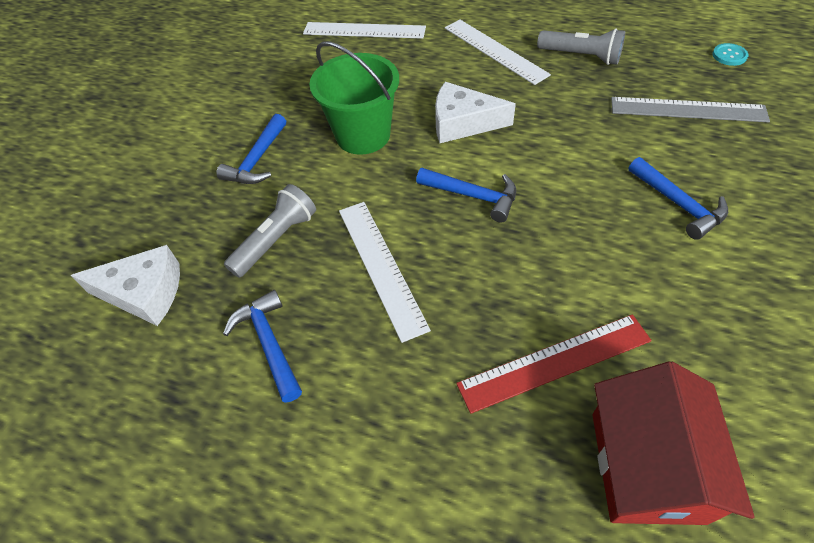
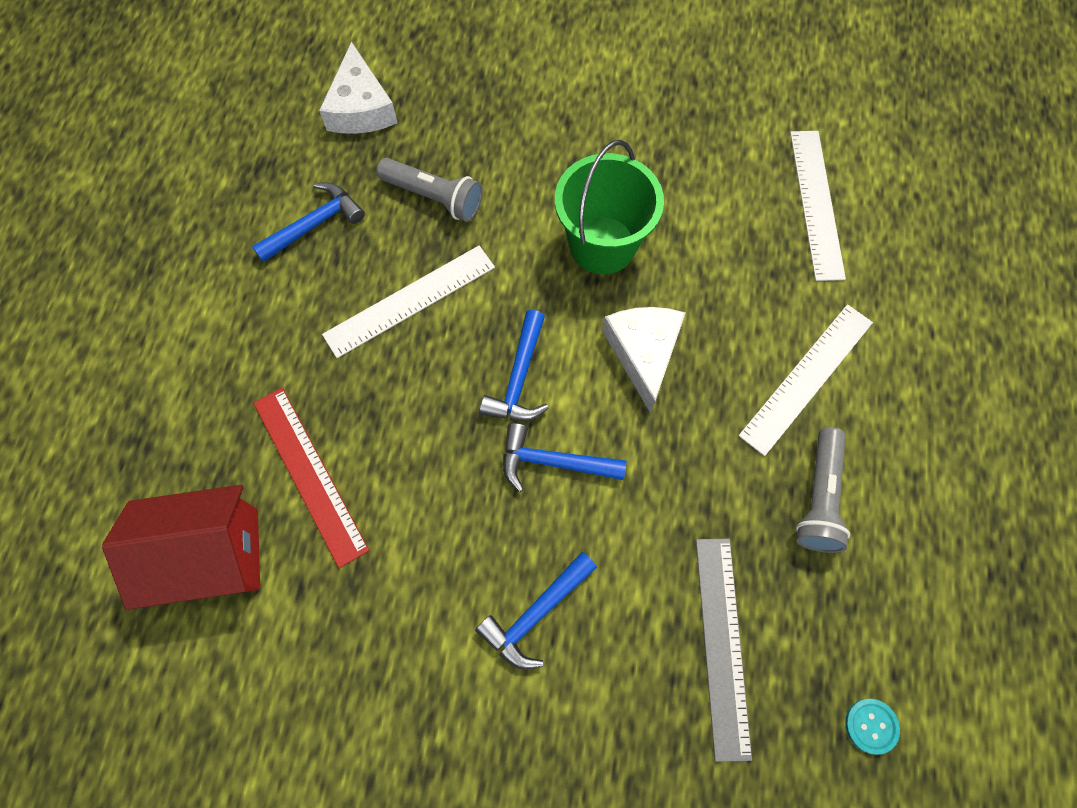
camera: 75 degrees right, 15 degrees up
blue hammer [216,114,286,184] -> blue hammer moved to [503,423,626,492]

